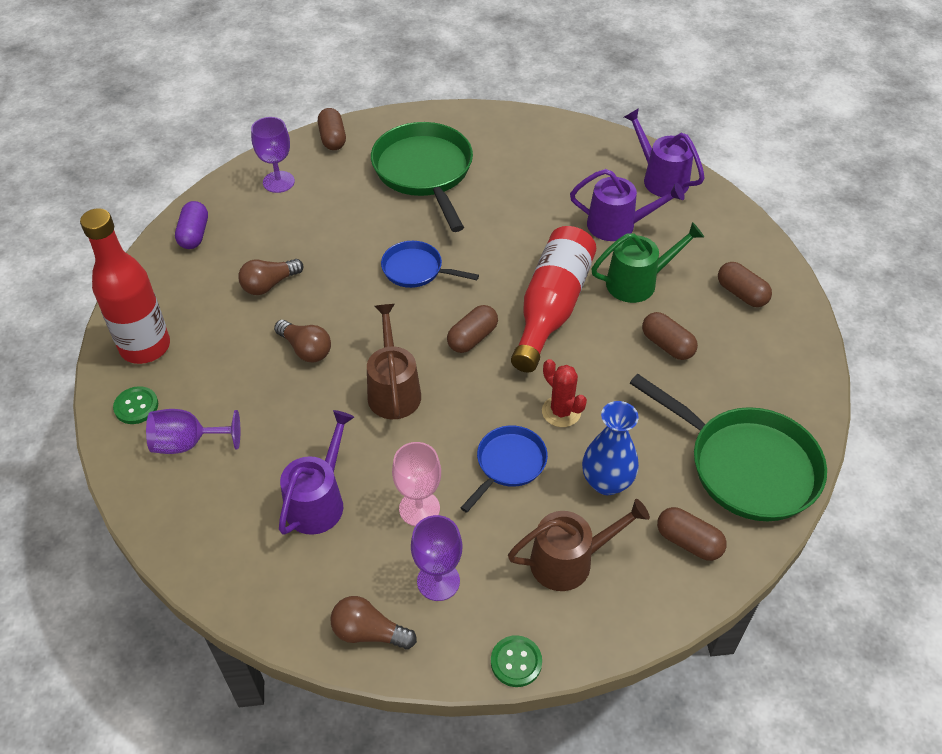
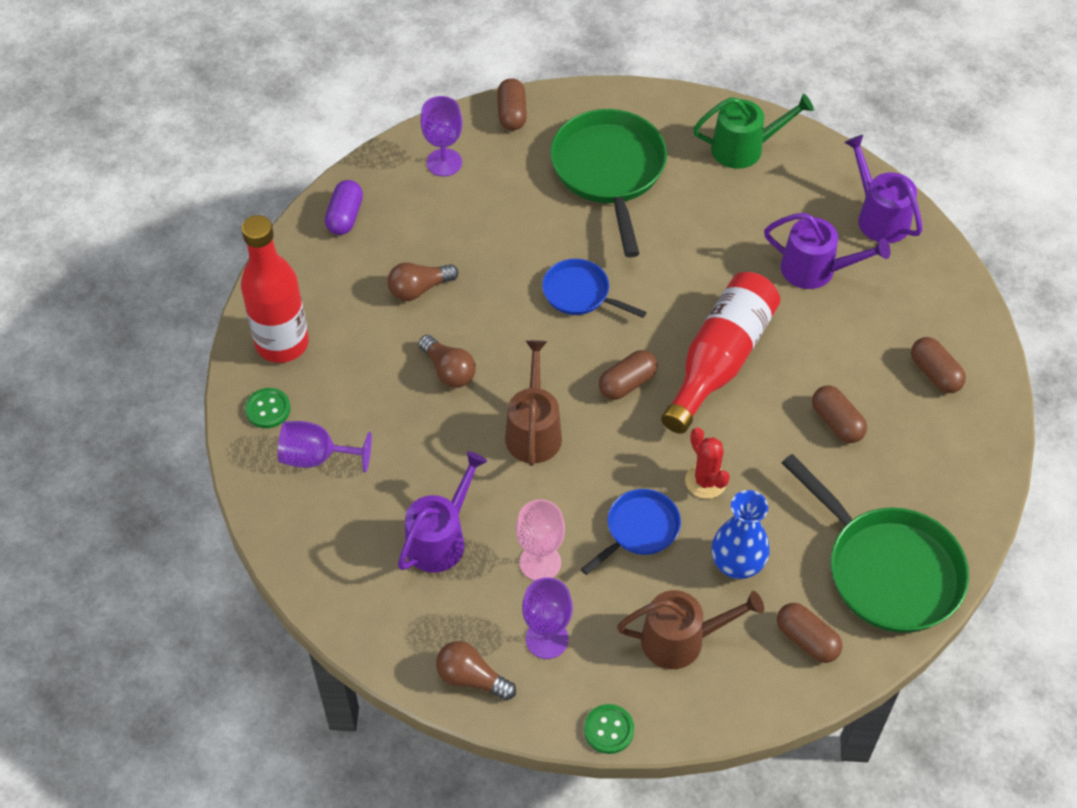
camera: 10 degrees right, 5 degrees up
green watering can [591,222,704,303] -> green watering can moved to [693,94,814,169]

